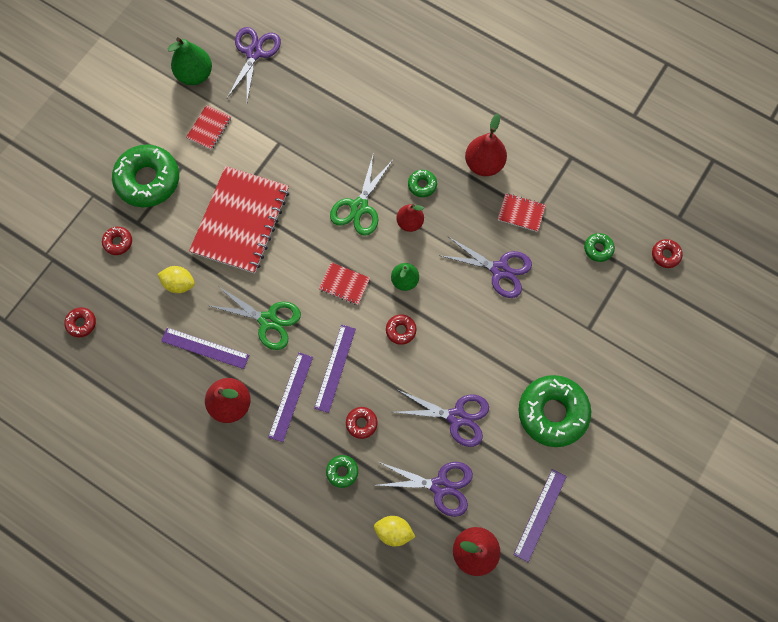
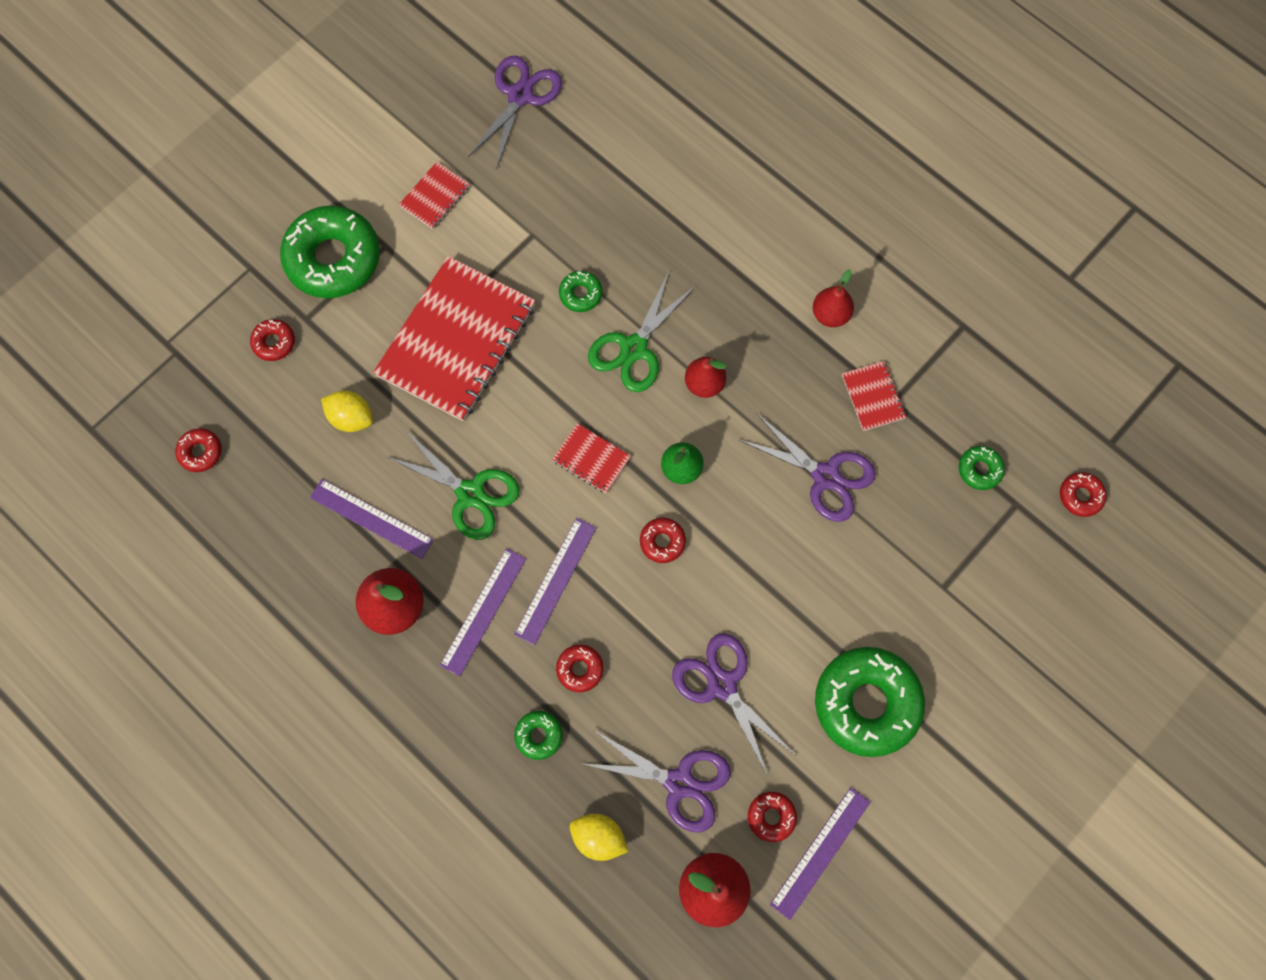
camera: 10 degrees right, 0 degrees up
green pear [168,37,212,85] -> none
purple scissors [394,390,489,447] -> purple scissors turned 150 degrees counterclockwise [672,633,794,776]
green donut [408,170,437,197] -> green donut moved to [559,271,603,312]
red pear [465,114,507,176] -> red pear [813,269,854,327], size x0.66
red notebook [498,193,546,232] -> red notebook turned 45 degrees clockwise [842,361,906,431]
none -> red donut [748,792,797,842]

